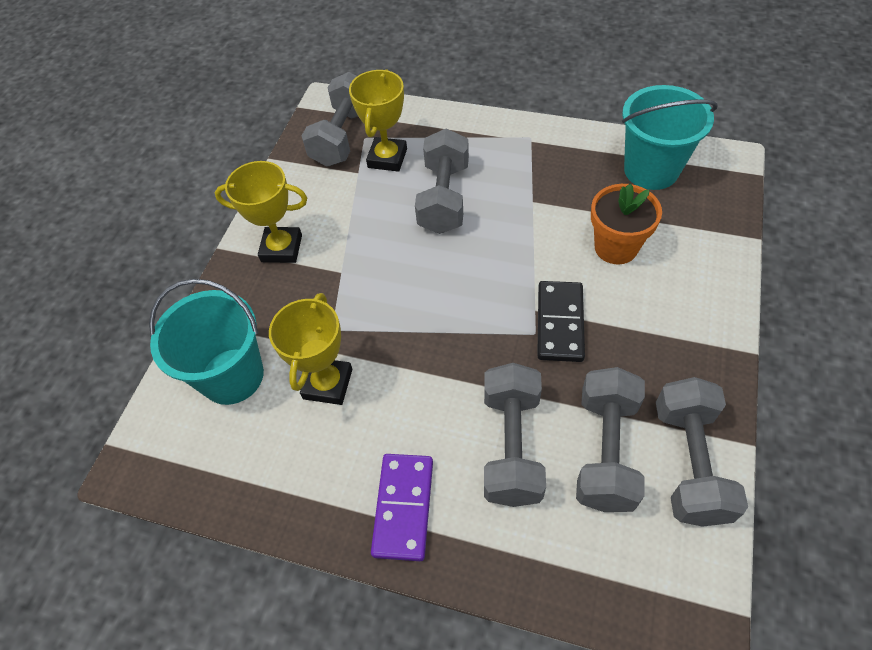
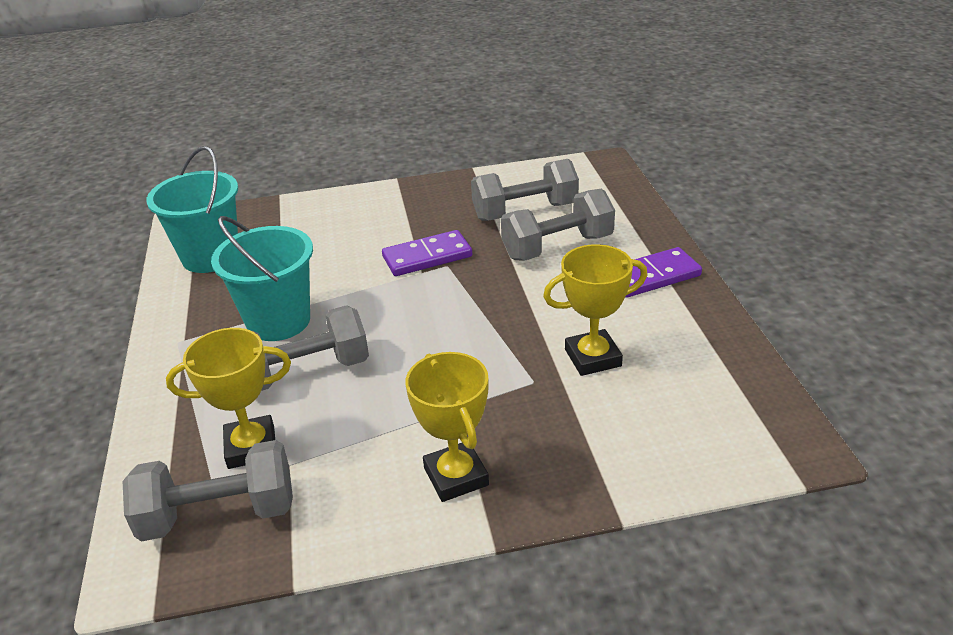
camera: 120 degrees left, 20 degrees down
turquoise bucket [149,279,264,405] -> turquoise bucket moved to [211,216,313,341]
black domino [537,281,585,362] -> purple domino [382,230,472,276]
orange flower pot [591,184,662,264] -> none
grey dumbbell [656,377,748,527] -> none

